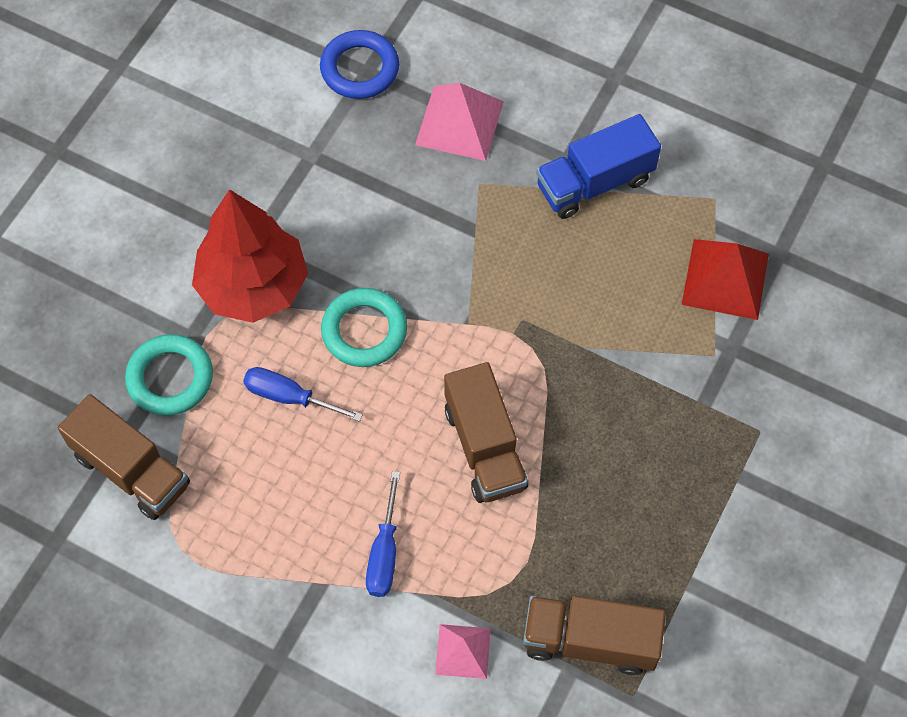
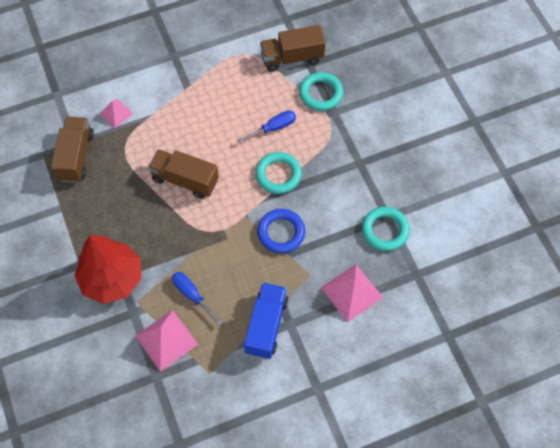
camera: 130 degrees right, 0 degrees up
red tree [192,189,308,323] -> red tree moved to [74,235,141,304]
blue ring [320,30,399,99] -> blue ring moved to [257,209,305,253]
blue screwdriver [366,471,400,597] -> blue screwdriver moved to [172,272,222,325]
brown truck [523,595,666,675] -> brown truck turned 45 degrees counterclockwise [51,117,94,183]
red pyramid [681,239,769,320] -> pink pyramid [135,310,198,371]
none -> turquoise ring [362,207,410,251]

